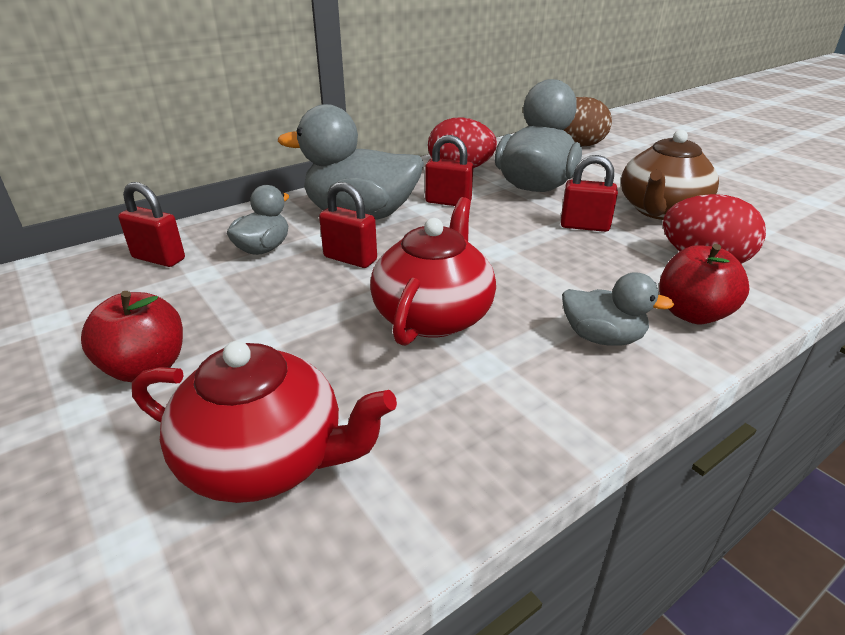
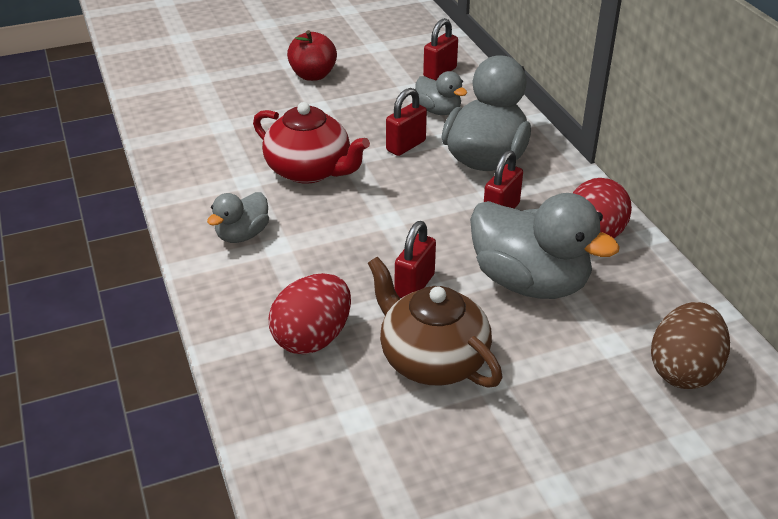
camera: 105 degrees right, 5 degrees up
red teapot [132,341,397,503] -> none
red apple [659,244,750,324] -> none

